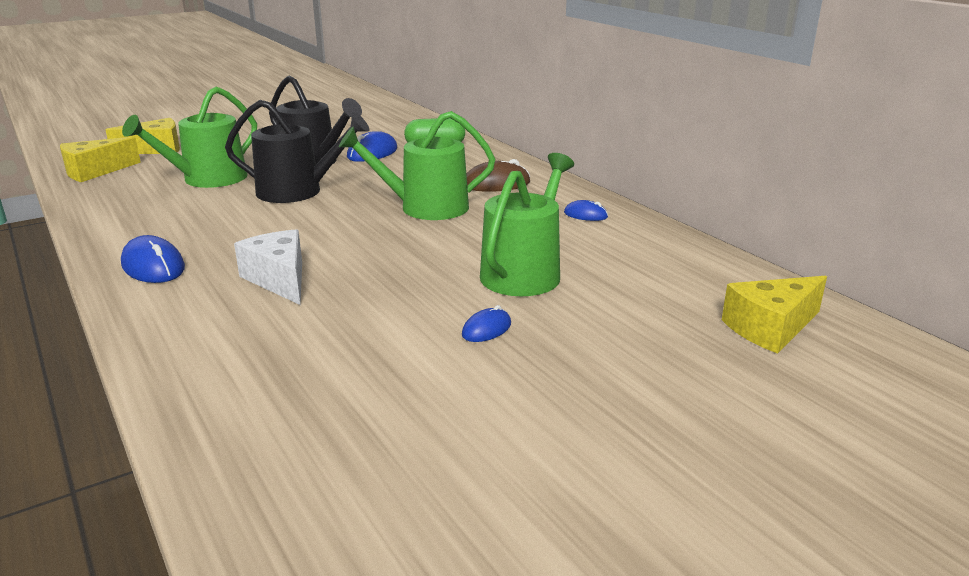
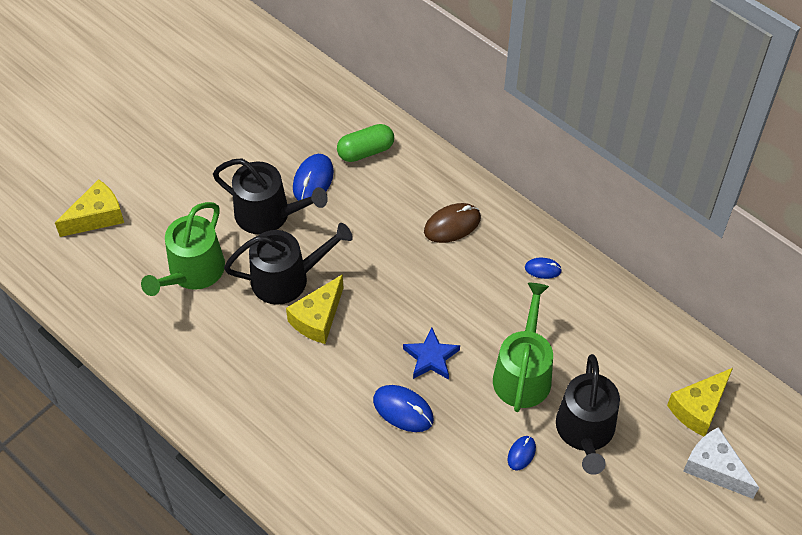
camera: 15 degrees left, 30 degrees up
yellow cheese [60,137,141,182] -> yellow cheese moved to [286,274,344,344]
blue mouse [121,235,185,283] -> blue mouse moved to [373,385,434,432]
white cheese [234,229,302,305] -> white cheese moved to [683,427,759,499]
green watering can [339,111,495,220] -> none
none -> blue star [403,327,460,380]
none -> black watering can [556,354,620,475]

